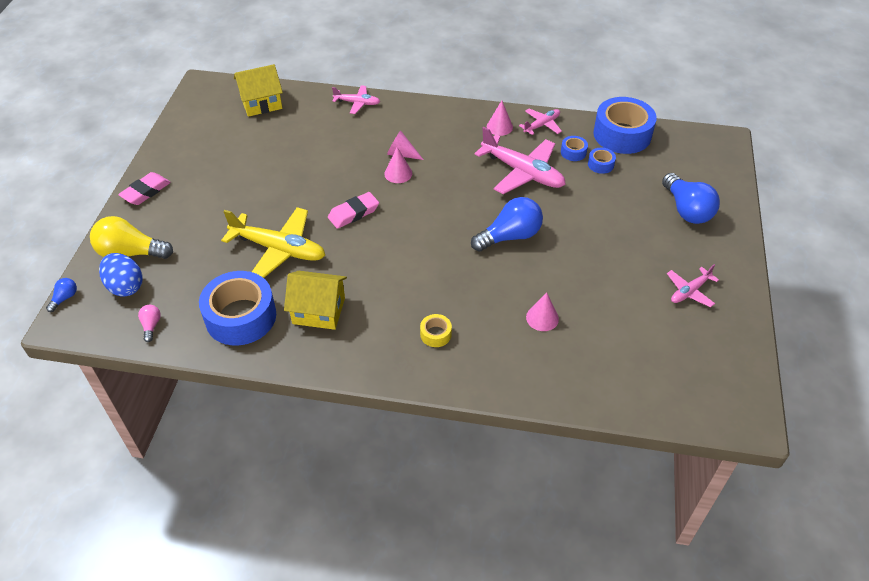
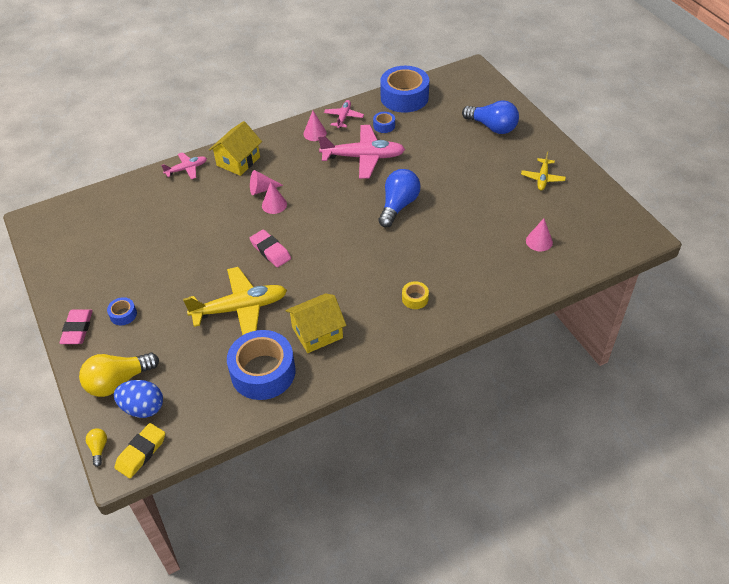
camera: 35 degrees left, 0 degrees up
blue light bulb [46,278,77,312] -> yellow light bulb [86,428,107,467]
pink light bulb [138,305,161,342] -> none
yellow house [234,64,283,117] -> yellow house moved to [209,121,262,176]
pink eraser [328,192,379,229] -> pink eraser turned 60 degrees counterclockwise [250,229,291,267]
pink cone [526,292,559,331] -> pink cone moved to [526,218,553,251]
blue tape [588,148,616,174] -> blue tape moved to [107,297,137,325]
pink plane [667,264,719,307] -> yellow plane [521,151,566,190]
none -> yellow eraser [115,423,165,478]

